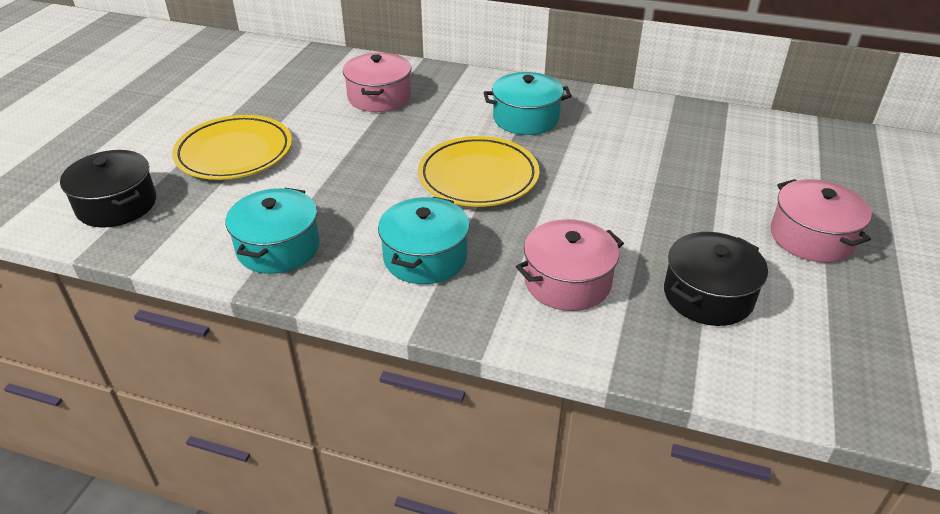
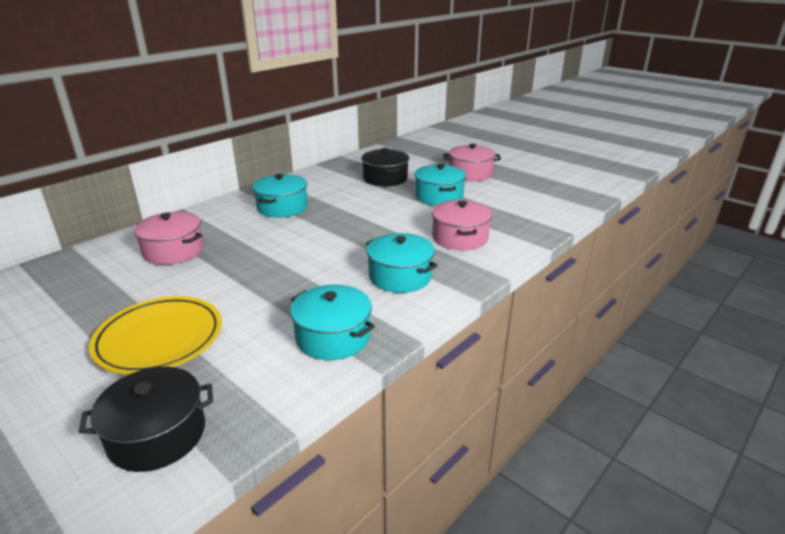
camera: 65 degrees left, 10 degrees down
yellow plate [418,136,539,207] -> none
black pot [664,232,768,326] -> black pot moved to [361,148,409,186]
none -> turquoise pot [415,164,466,205]

